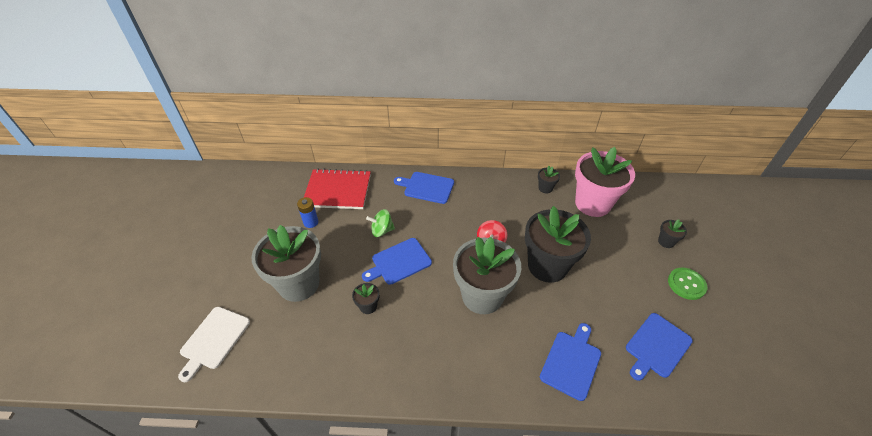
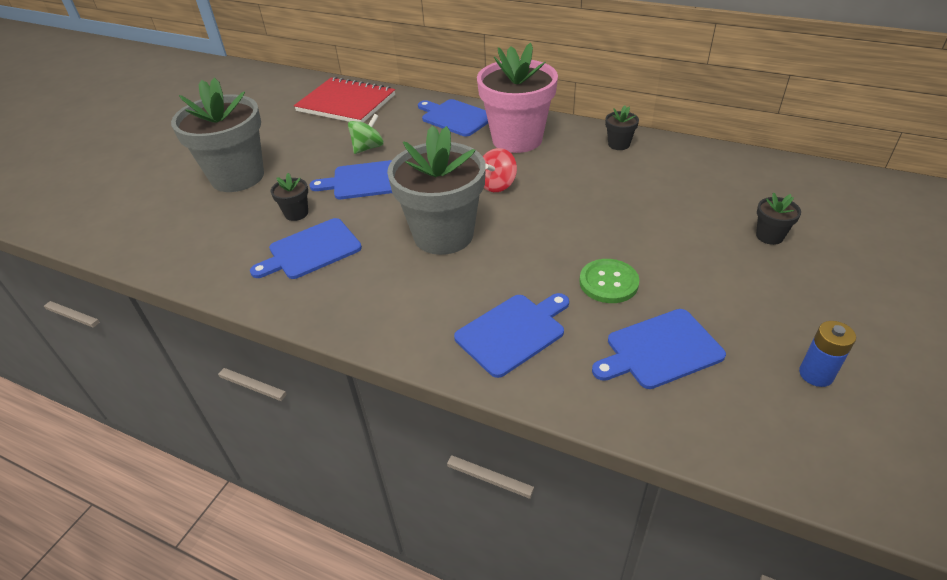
camera: 25 degrees right, 5 degrees down
white cutting board [178,307,250,382] -> none
blue battery [297,197,318,228] -> blue battery moved to [799,321,856,387]
green spinning top [366,209,395,237] -> green spinning top turned 120 degrees clockwise [348,114,384,154]
black flower pot [525,206,591,283] -> none
pink flower pot [575,147,635,217] -> pink flower pot moved to [477,43,558,153]
green button [668,268,707,300] -> green button moved to [579,259,639,303]
none -> blue cutting board [250,218,362,279]

